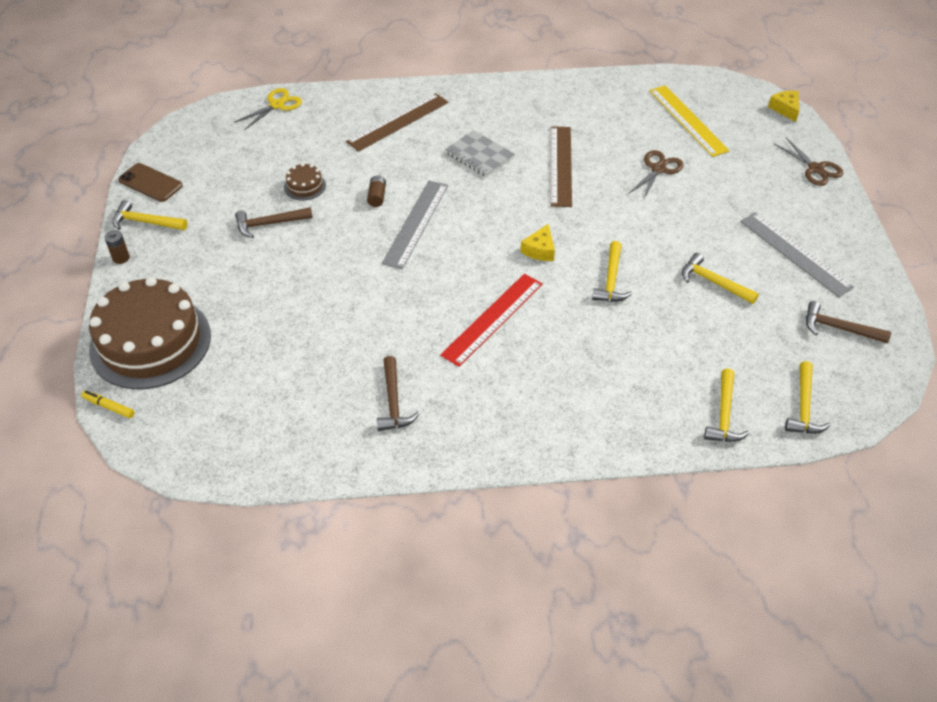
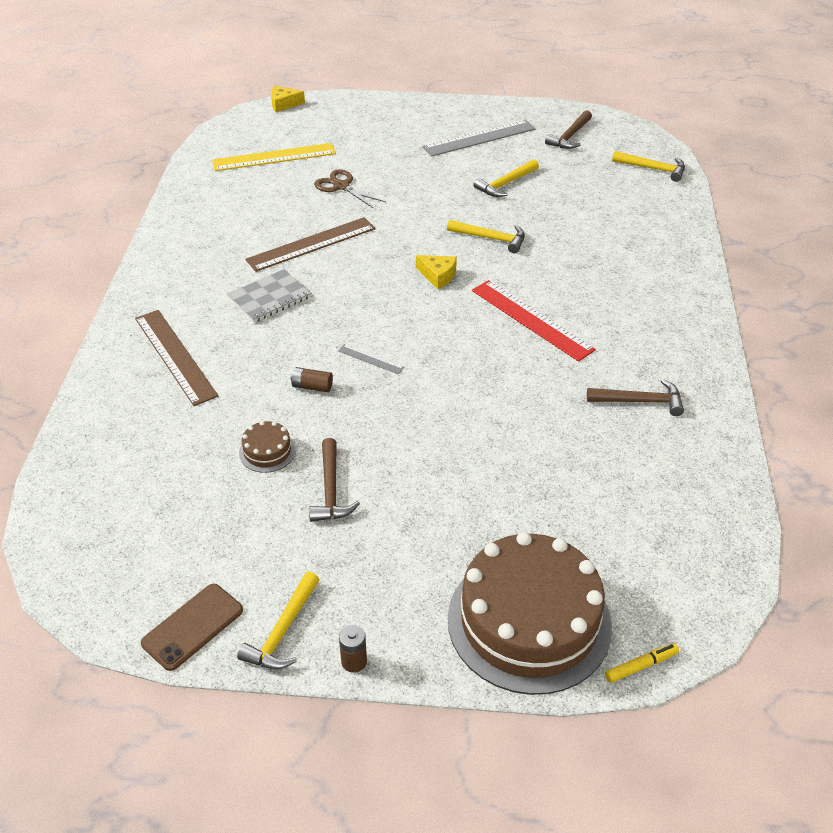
camera: 80 degrees left, 5 degrees down
yellow marker [81,390,135,418] -> yellow marker turned 150 degrees counterclockwise [605,643,679,683]
yellow scissors [234,88,302,130] -> none
grey ruler [382,181,448,269] -> grey ruler [338,344,404,375], size x0.46
brown ruler [551,126,572,207] -> brown ruler turned 45 degrees counterclockwise [245,217,376,272]
yellow hammer [704,368,750,442] -> none
brown scissors [774,137,844,186] -> none

